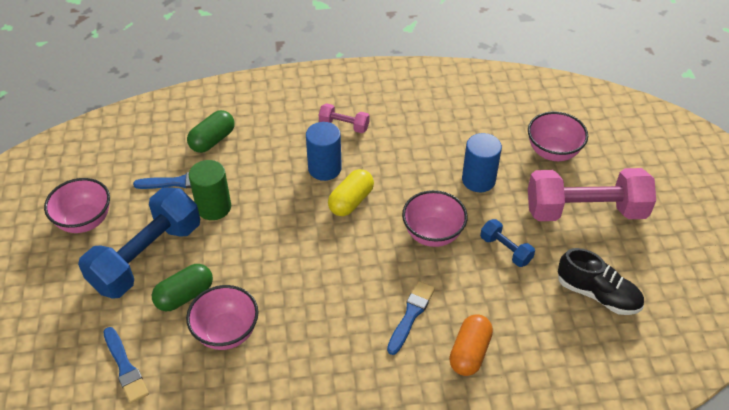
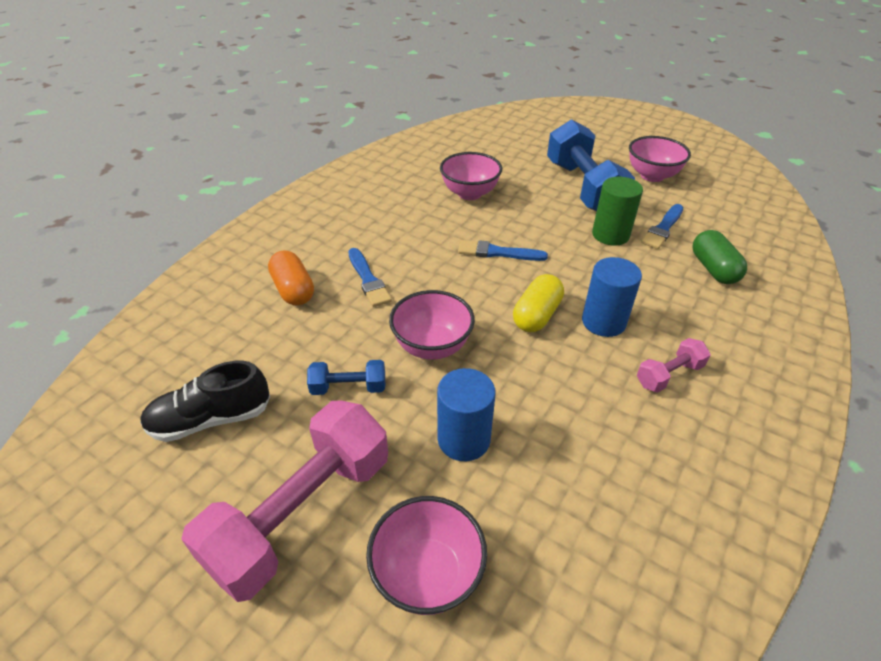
camera: 130 degrees right, 5 degrees down
blue brush [103,327,149,403] -> blue brush moved to [458,240,548,261]
green capsule [152,264,213,311] -> none
yellow capsule [328,169,374,216] -> yellow capsule turned 45 degrees clockwise [513,274,564,332]

